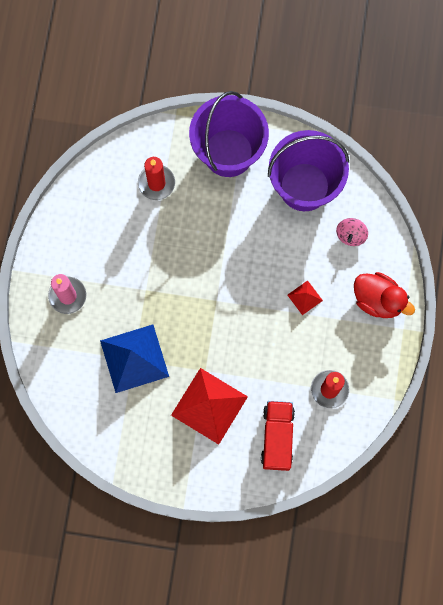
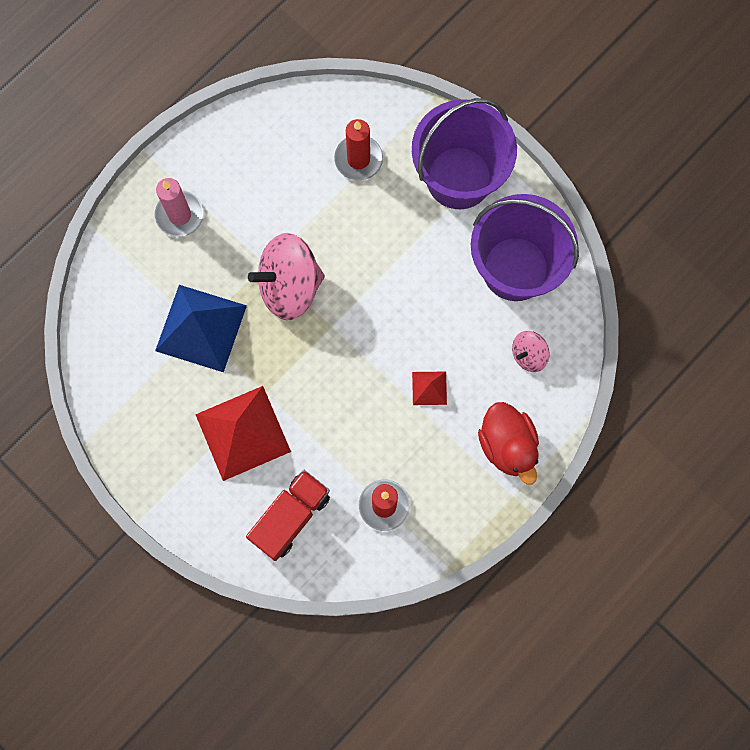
camera: 35 degrees right, 0 degrees up
none -> pink spinning top [248,233,325,320]

